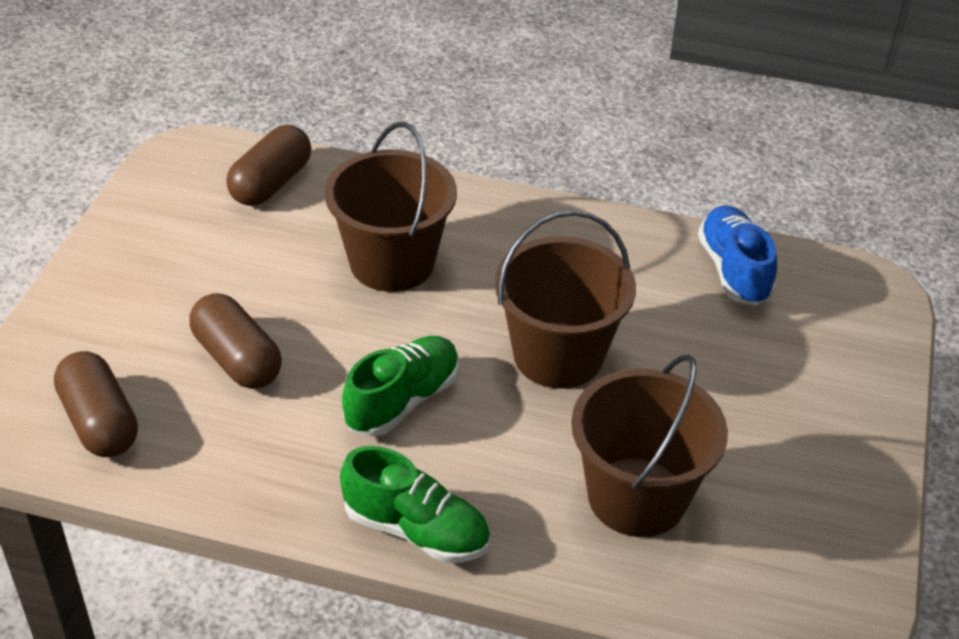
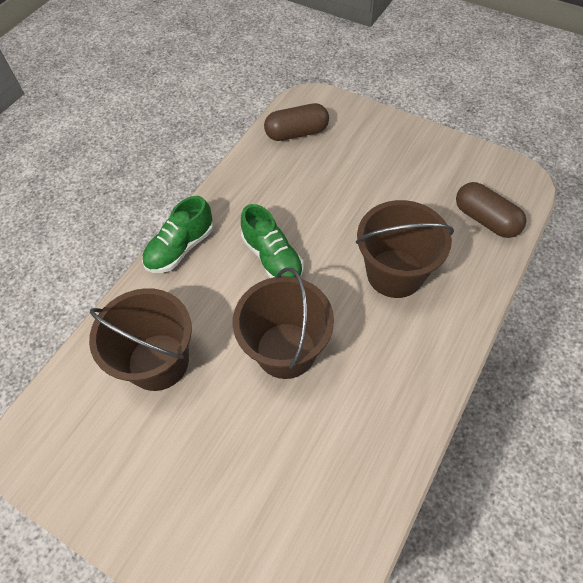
camera: 110 degrees right, 15 degrees up
brown capsule [189,293,282,389] -> none
blue shoe [698,206,777,306] -> none

